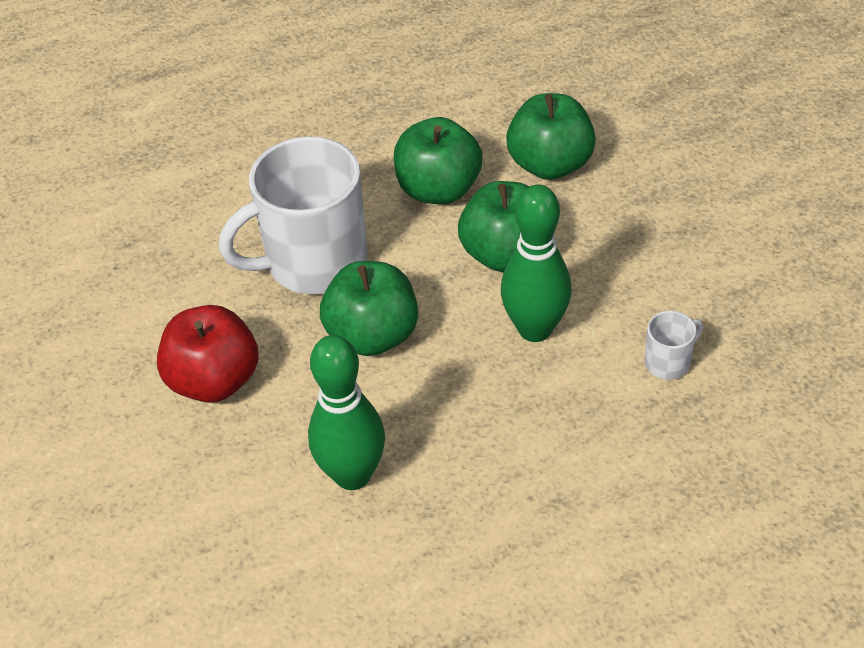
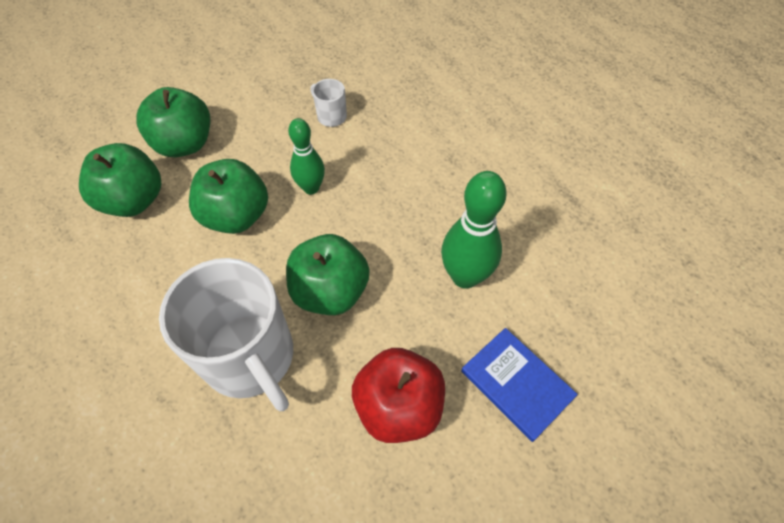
camera: 105 degrees left, 10 degrees up
green apple [394,117,483,204] -> green apple moved to [136,87,210,157]
green bowling pin [501,185,572,342] -> green bowling pin [288,118,325,194], size x0.65
none -> blue book [461,328,578,442]

